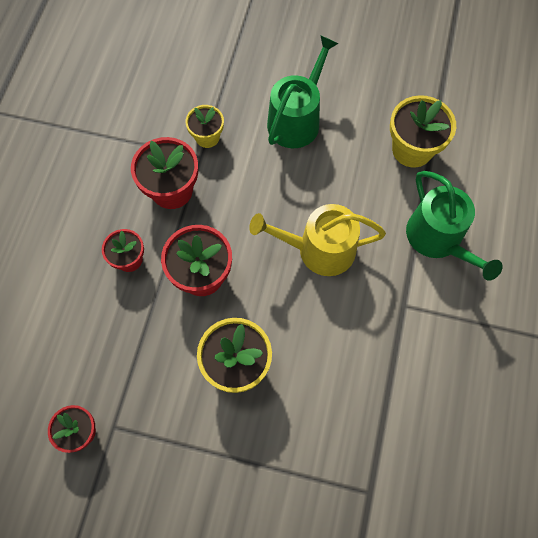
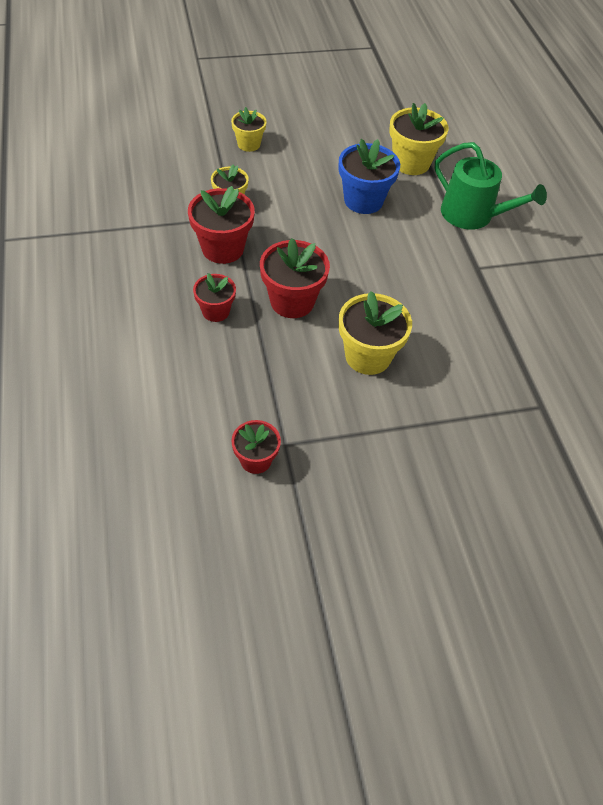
camera: 30 degrees left, 15 degrees down
yellow watering can [249,204,386,276] -> none
green watering can [267,35,339,148] -> none
none -> yellow flower pot [231,107,267,152]
none -> blue flower pot [339,139,400,214]

